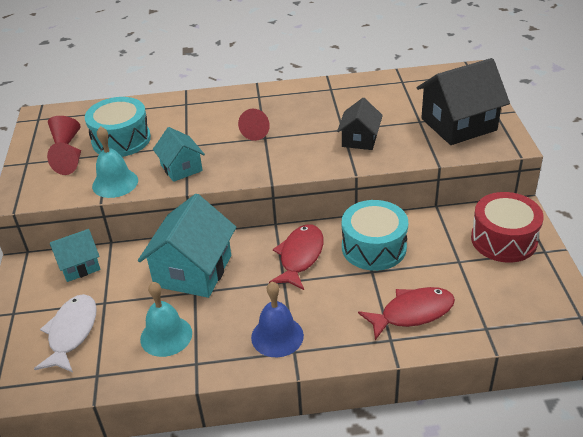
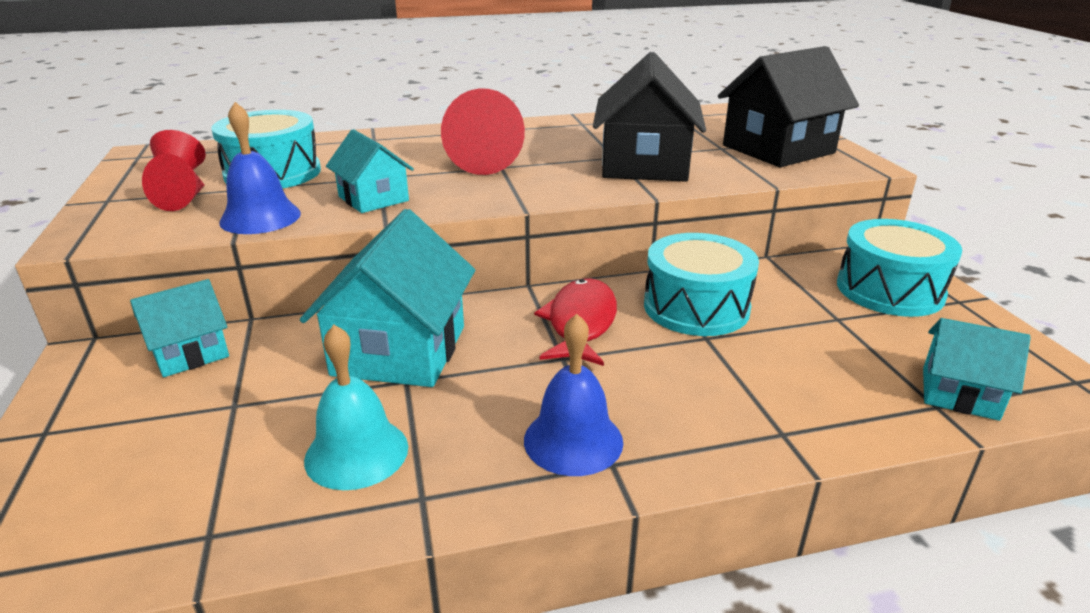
camera: 10 degrees left, 10 degrees down
white fish [34,294,97,372] -> none
turquoise bell [92,126,138,198] -> blue bell [219,102,301,234]
red cone [238,109,270,141] -> red cone [441,89,525,175], size x1.67
black house [337,98,383,150] -> black house [593,52,706,181], size x1.76
red fish [358,287,455,340] -> none
red drum [471,192,544,263] -> turquoise drum [837,219,962,317]
none -> turquoise house [923,318,1031,421]

